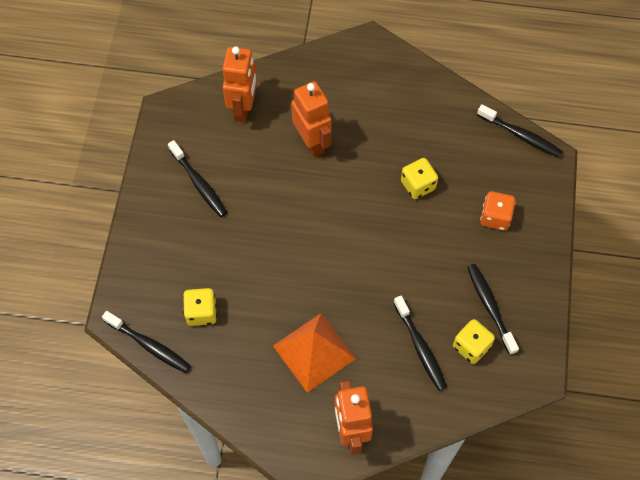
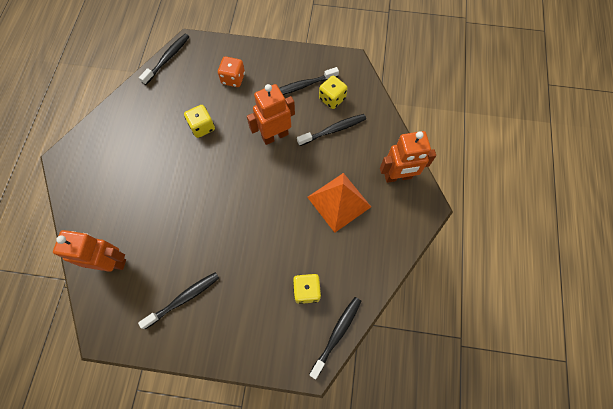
camera: 90 degrees left, 5 degrees up
orange robot [291,81,332,157] -> orange robot moved to [247,84,295,145]

